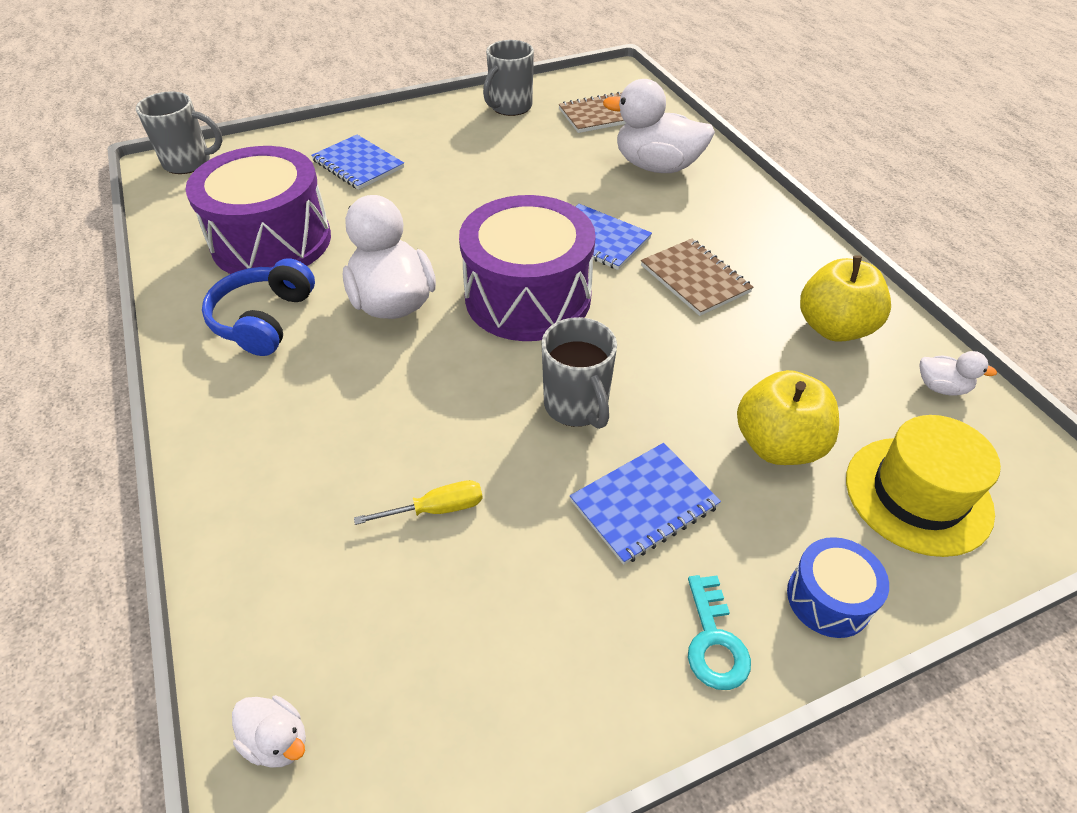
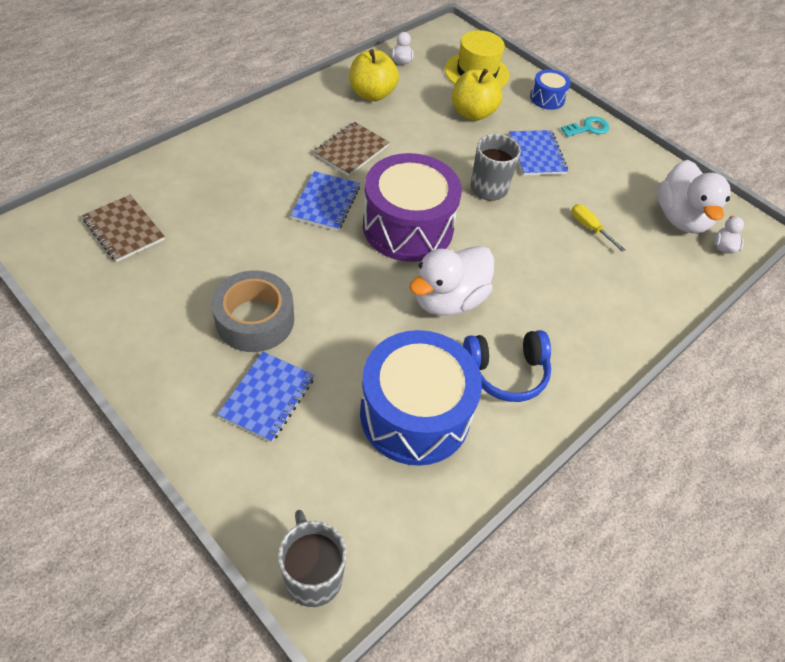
camera: 115 degrees left, 5 degrees up
purple drum [185,146,331,274] -> blue drum [360,330,482,466]
grey mug [483,40,534,116] -> none
blue notebook [570,443,721,565] -> blue notebook turned 45 degrees clockwise [509,130,568,176]
white duck [603,79,715,173] -> white duck moved to [658,160,731,233]
none -> grey tape [212,270,294,352]

